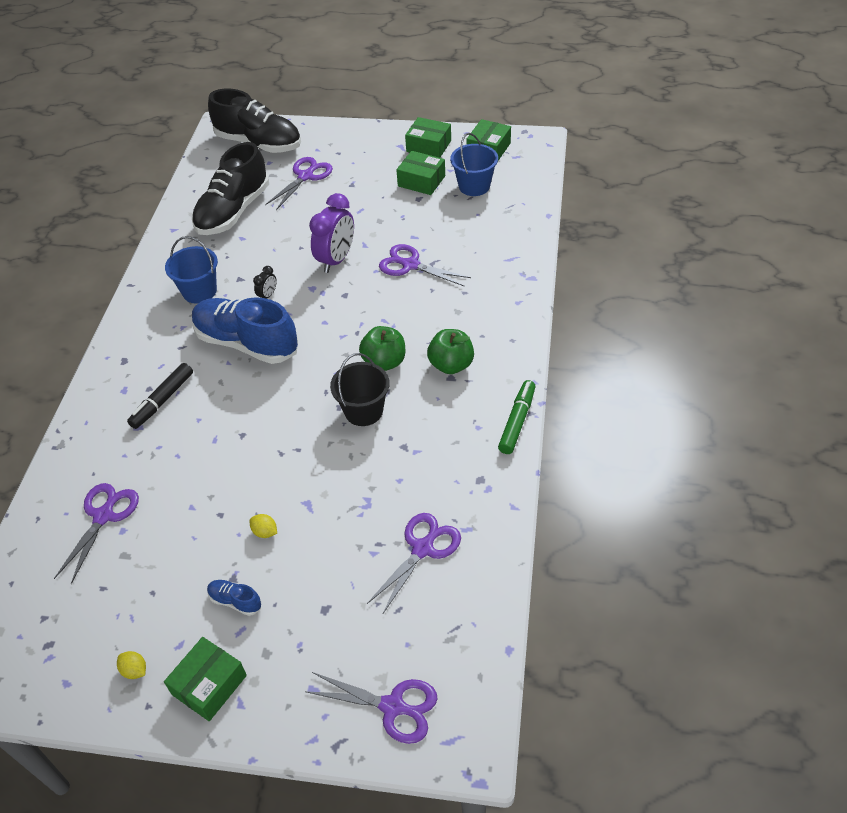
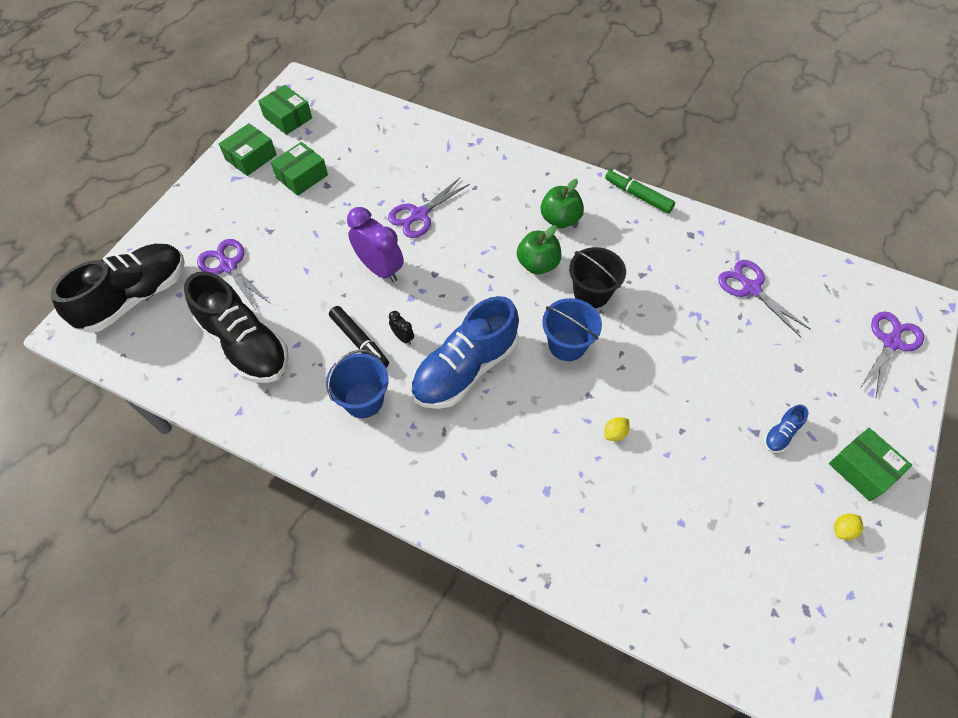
camera: 75 degrees left, 10 degrees up
purple scissors [54,483,139,584] -> none
black marker [127,363,193,429] -> black marker moved to [329,306,389,367]
yellow lemon [250,514,277,538] -> yellow lemon moved to [604,417,629,441]
blue bucket [450,133,498,196] -> blue bucket moved to [542,298,602,361]

